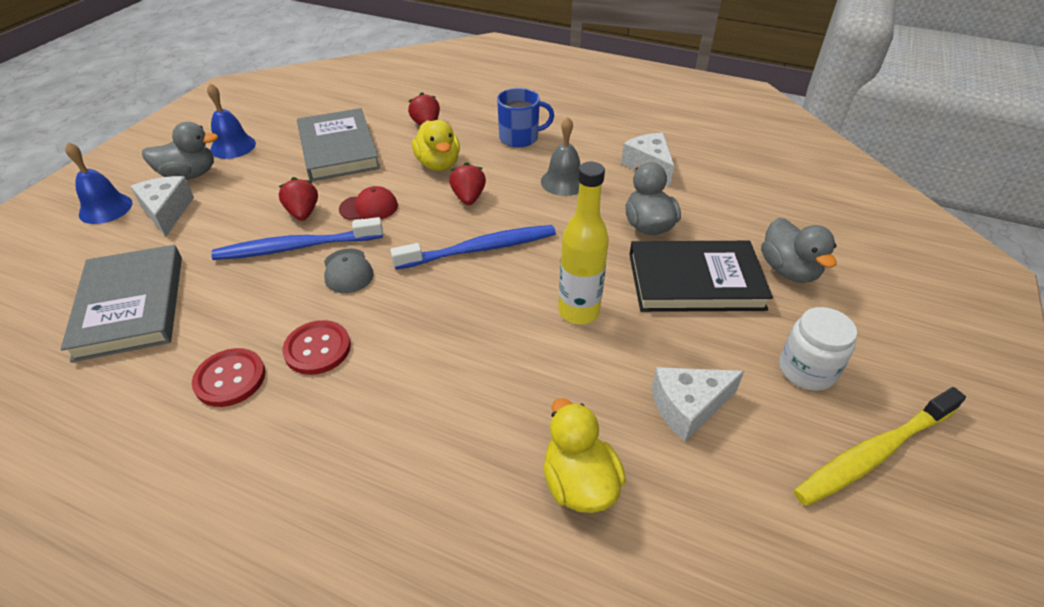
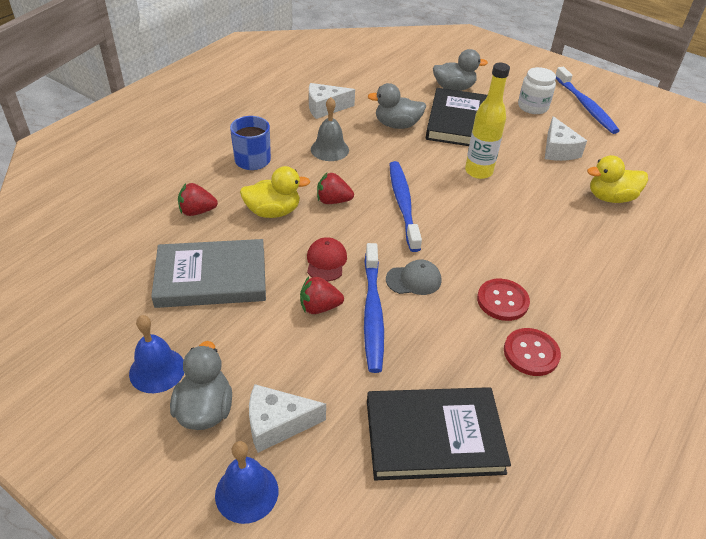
camera: 80 degrees left, 0 degrees up
grey book [61,245,182,362] -> black book [367,387,511,480]
yellow toothbrush [793,387,966,506] -> blue toothbrush [556,67,620,134]

